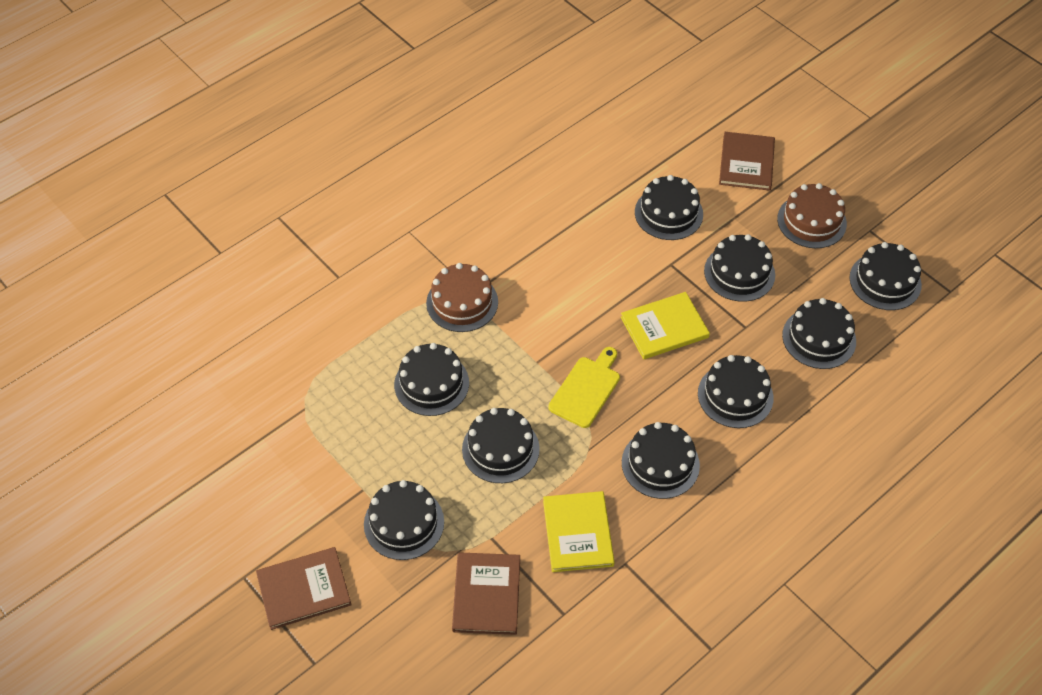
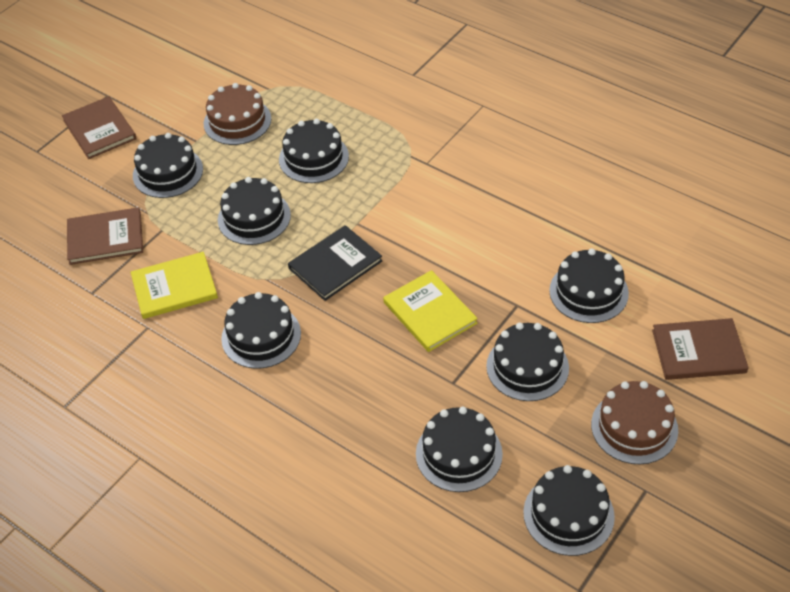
camera: 80 degrees right, 5 degrees down
brown cake [426,263,498,332] -> brown cake moved to [204,83,271,145]
yellow cutting board [548,347,620,428] -> black book [288,225,383,301]
black cake [698,355,774,428] -> none

